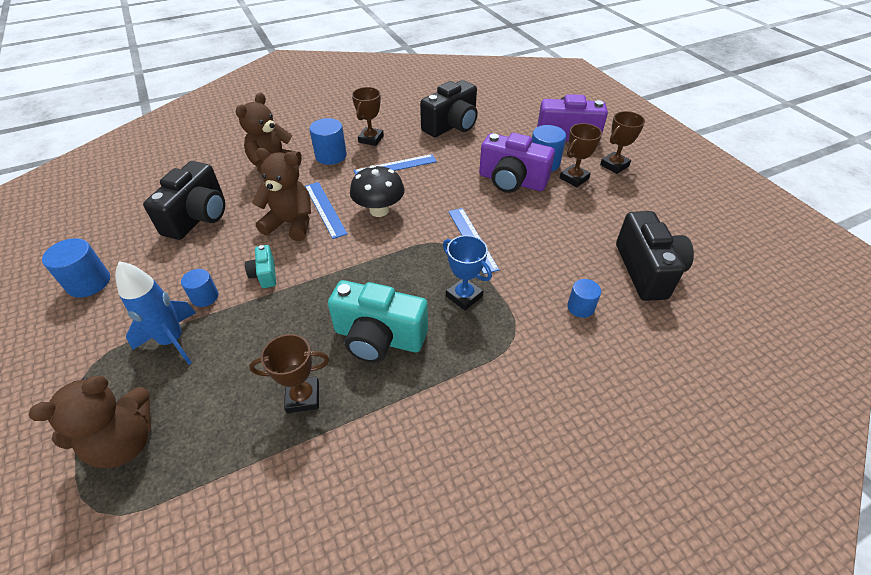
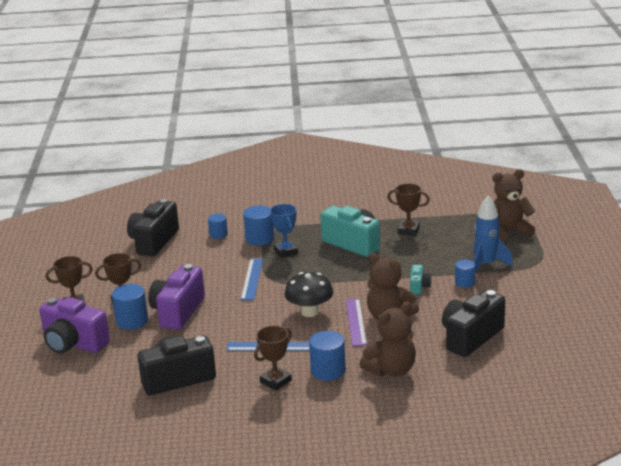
camera: 155 degrees left, 20 degrees down
blue cylinder [42,238,110,298] -> blue cylinder moved to [243,206,274,246]
blue ruler [305,182,348,239] -> purple ruler [346,299,367,346]
purple camera [479,133,555,193] -> purple camera turned 120 degrees counterclockwise [148,264,205,330]

